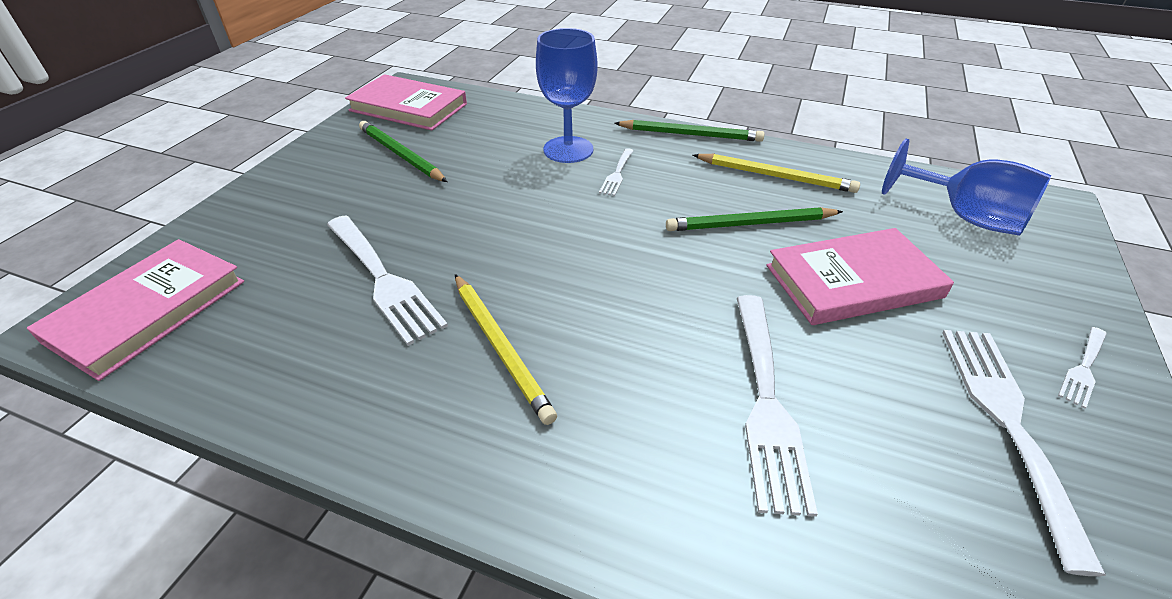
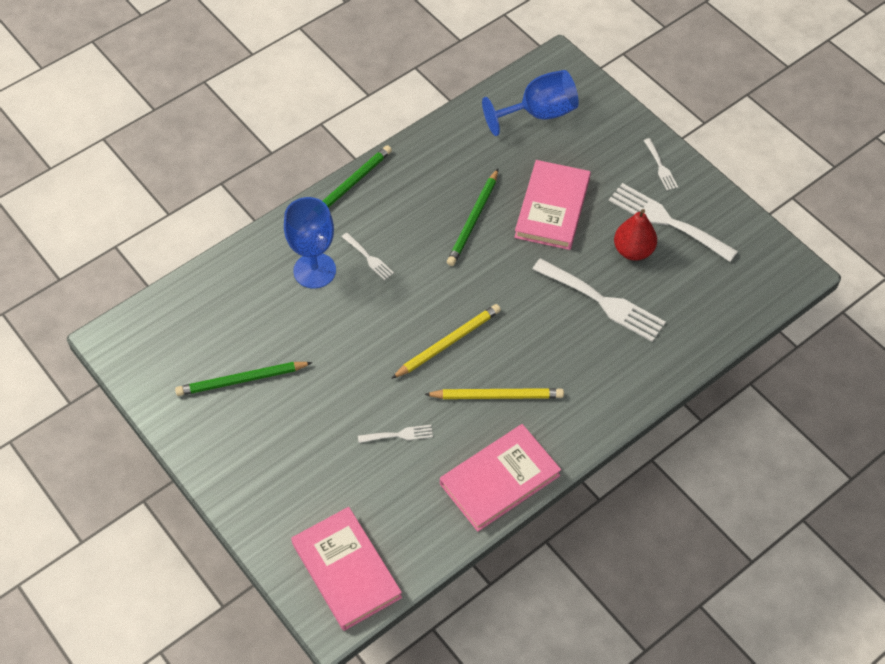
camera: 60 degrees left, 15 degrees up
white fork [327,215,448,346] -> white fork [358,425,433,443], size x0.49
pink book [345,74,467,131] -> pink book moved to [440,424,561,532]
yellow pencil [693,154,860,193] -> yellow pencil moved to [391,304,501,379]
none -> red pear [614,209,657,261]

